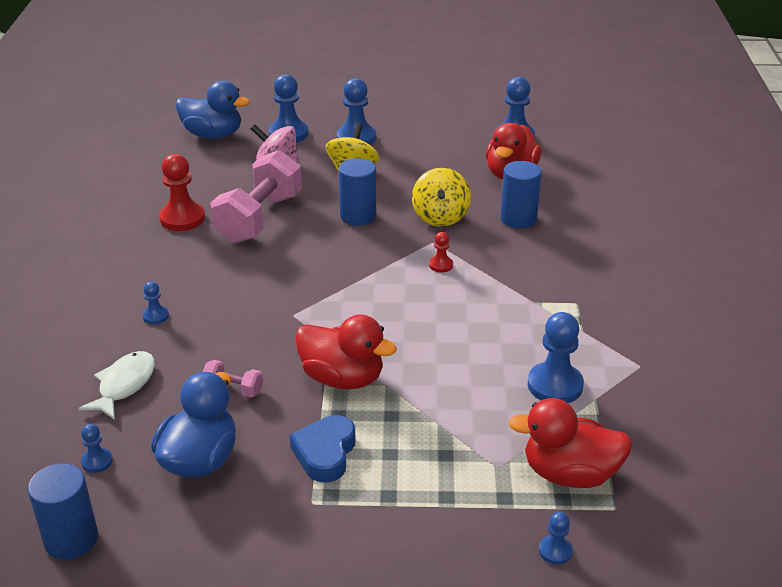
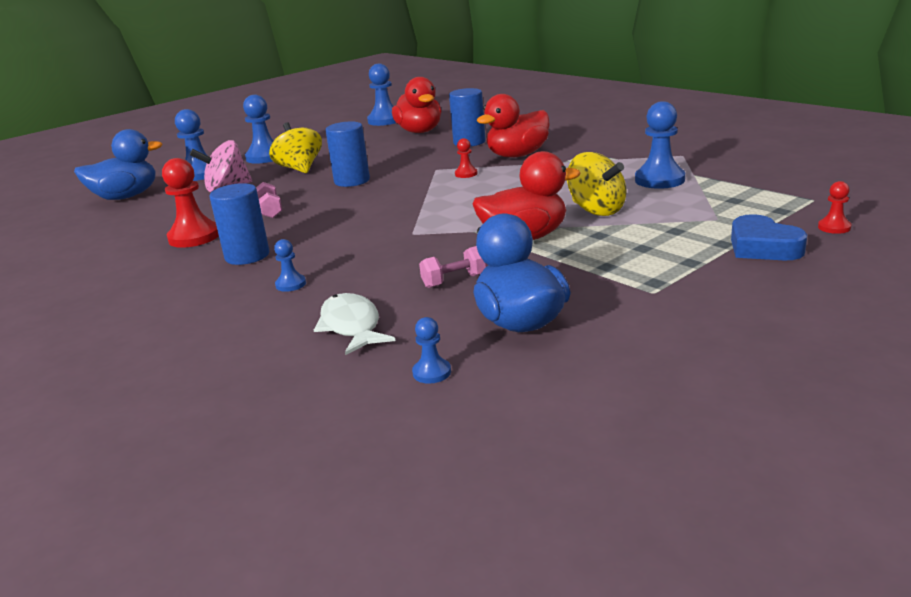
camera: 40 degrees left, 10 degrees down
blue cylinder [28,463,98,560] -> blue cylinder moved to [209,183,269,265]
pink dumbbell [210,150,302,243] -> pink dumbbell [256,182,282,218], size x0.43
blue heart [290,415,356,483] -> blue heart moved to [731,214,807,260]
yellow spinning top [412,168,471,227] -> yellow spinning top moved to [567,152,627,216]
red duck [508,398,633,488] -> red duck moved to [476,94,549,157]
blue pawn [539,512,573,565] -> red pawn [818,181,851,234]

